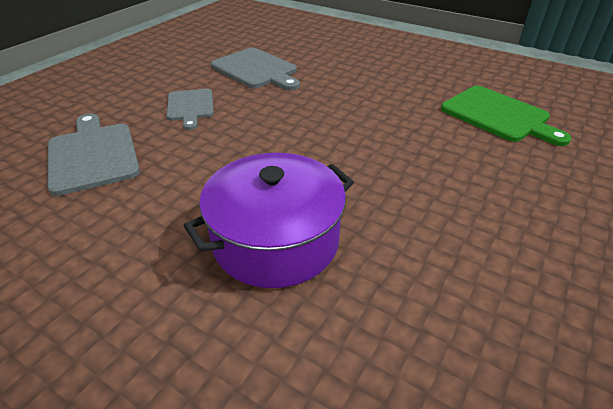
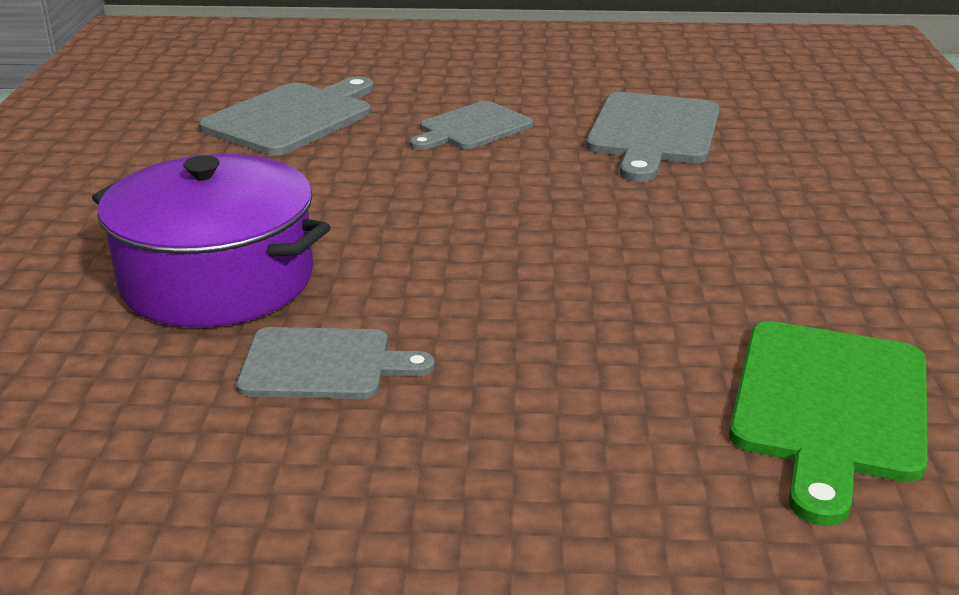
camera: 60 degrees right, 10 degrees down
none -> grey cutting board [236,327,435,399]

